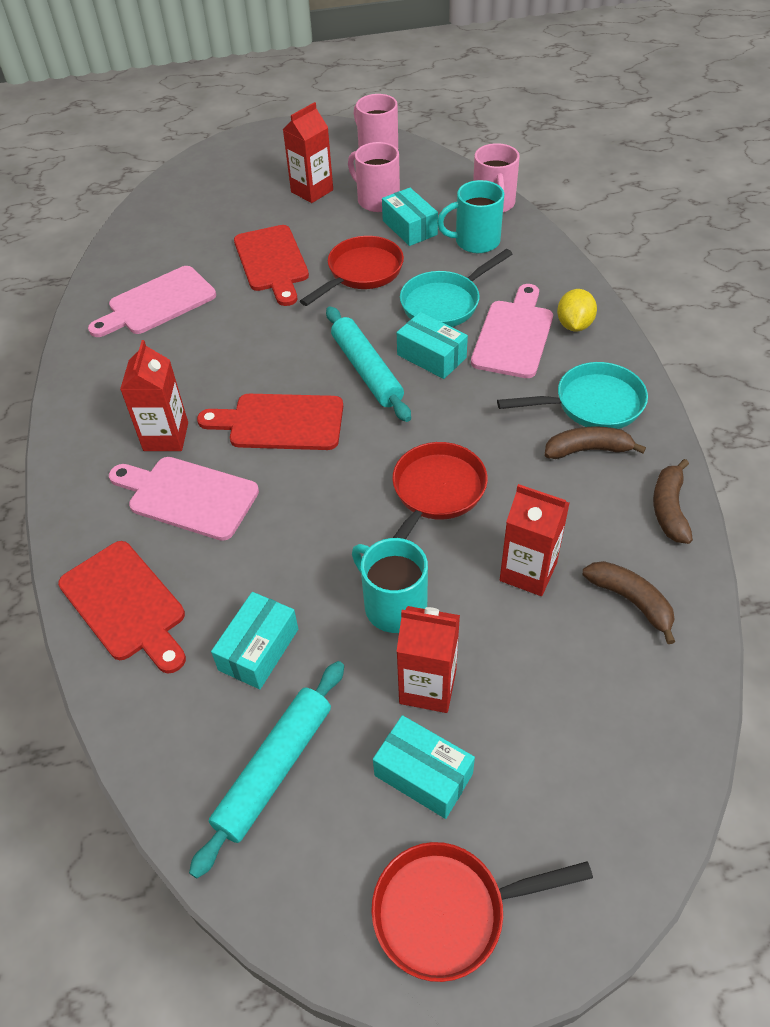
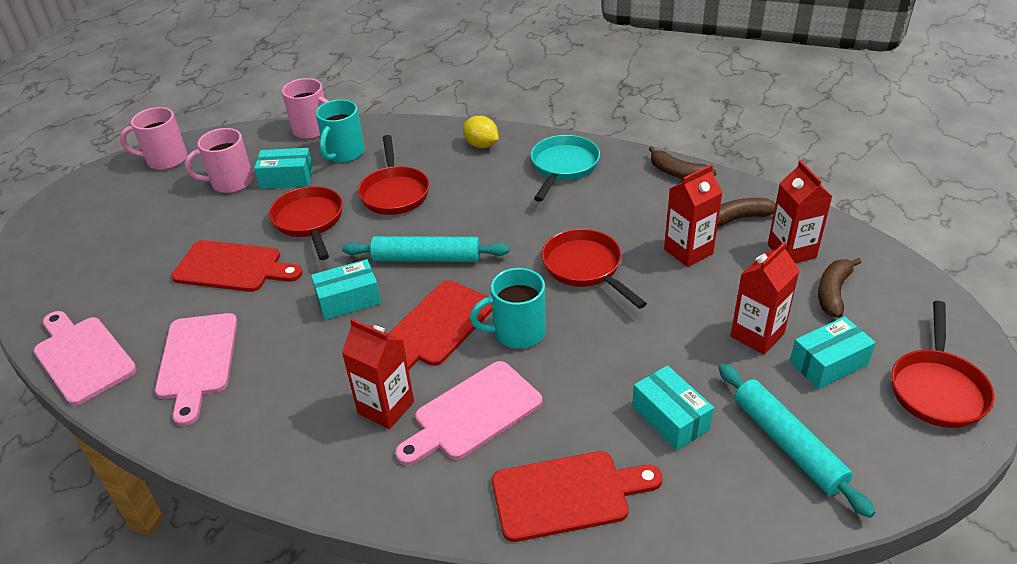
camera: 60 degrees left, 10 degrees down
red carton [283,102,333,203] -> red carton moved to [768,160,833,263]
turquoise mug [352,538,428,633] -> turquoise mug moved to [470,268,546,348]
turquoise box [397,312,468,379] -> turquoise box moved to [311,259,381,320]
turquoise pan [400,249,512,327] -> red pan [358,135,429,215]
pink cutting board [471,284,553,378] -> pink cutting board moved to [34,311,137,406]
brown banana [545,426,646,459] -> brown banana moved to [818,258,862,318]

